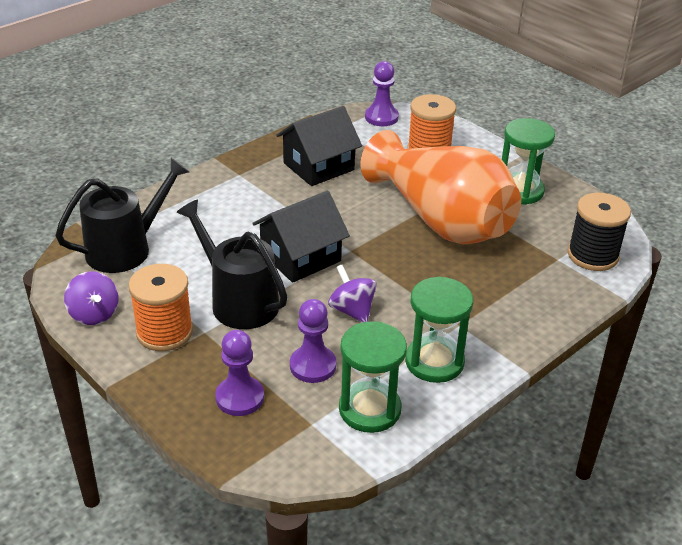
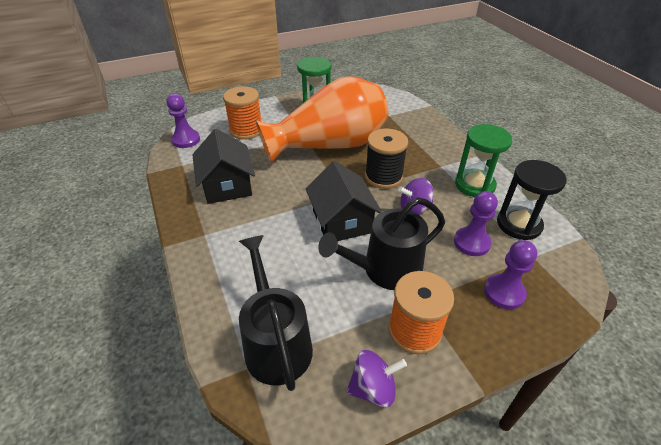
camera: 70 degrees left, 5 degrees up
green hourglass [339,321,407,433] -> black hourglass [497,160,567,240]
black spool [568,193,631,271] -> black spool moved to [365,128,408,189]

